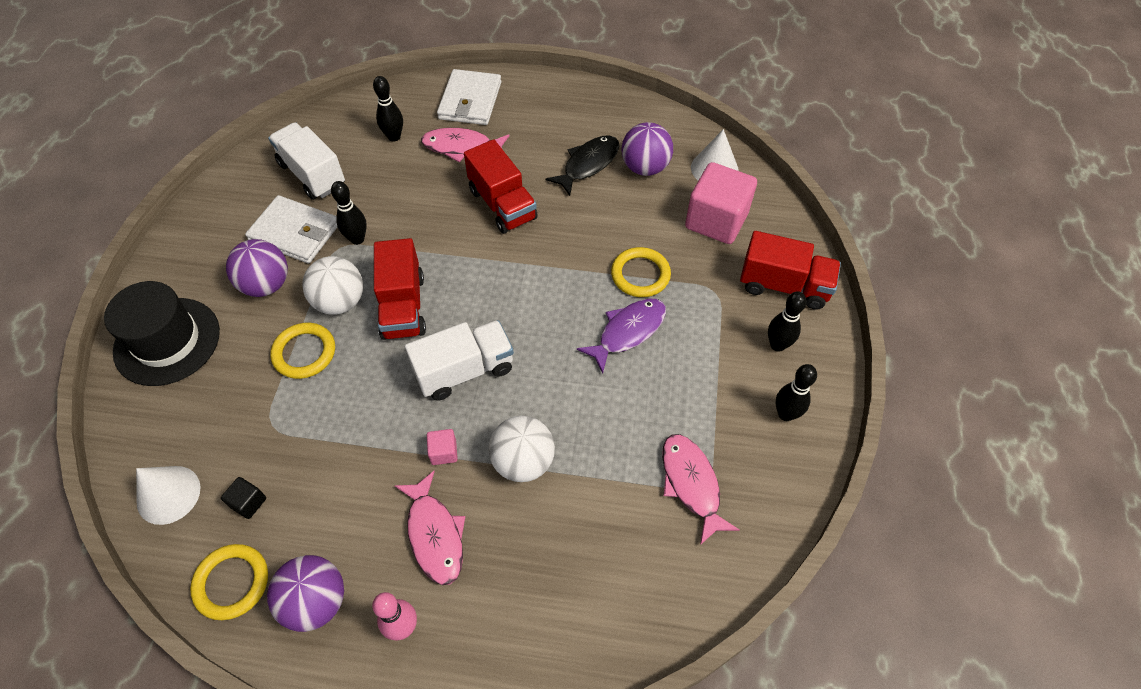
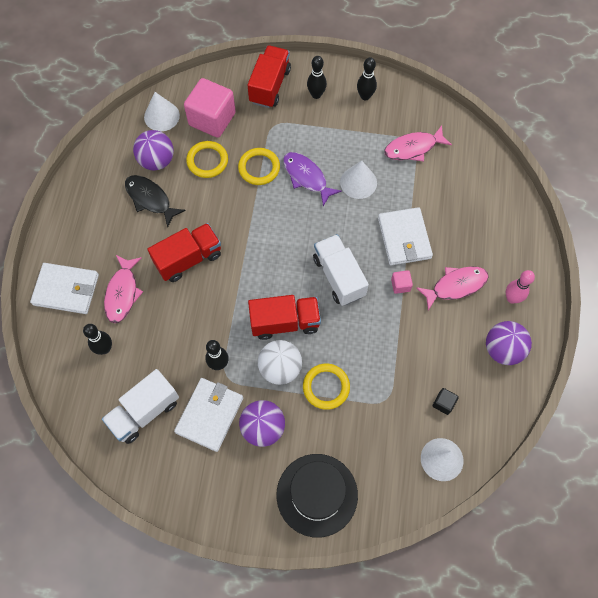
camera: 90 degrees left, 10 degrees up
yellow ring [190,544,268,620] -> yellow ring moved to [186,141,228,178]
white ball [488,416,555,482] -> white wallet [378,207,433,266]
none -> white cone [340,161,377,199]

